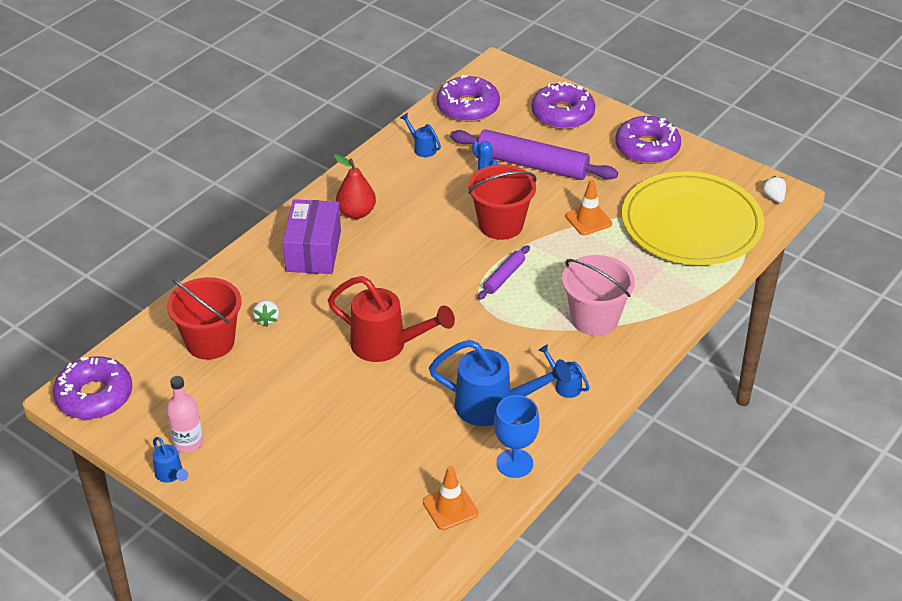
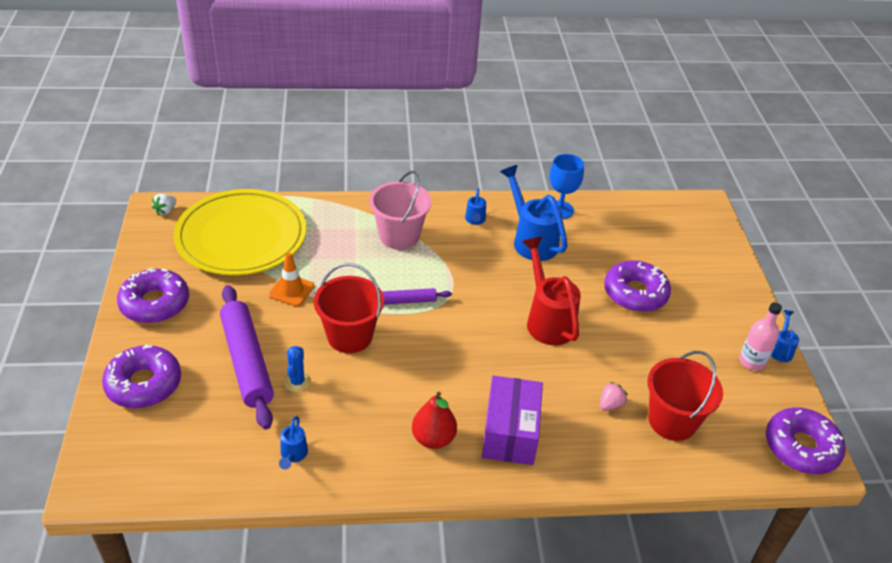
camera: 135 degrees left, 0 degrees up
white strawberry [253,300,279,327] -> pink strawberry [600,382,628,411]
purple box [283,199,341,274] -> purple box turned 45 degrees counterclockwise [482,376,543,465]
orange traffic cone [423,466,478,530] -> none
purple donut [437,75,500,122] -> purple donut moved to [604,260,671,312]

